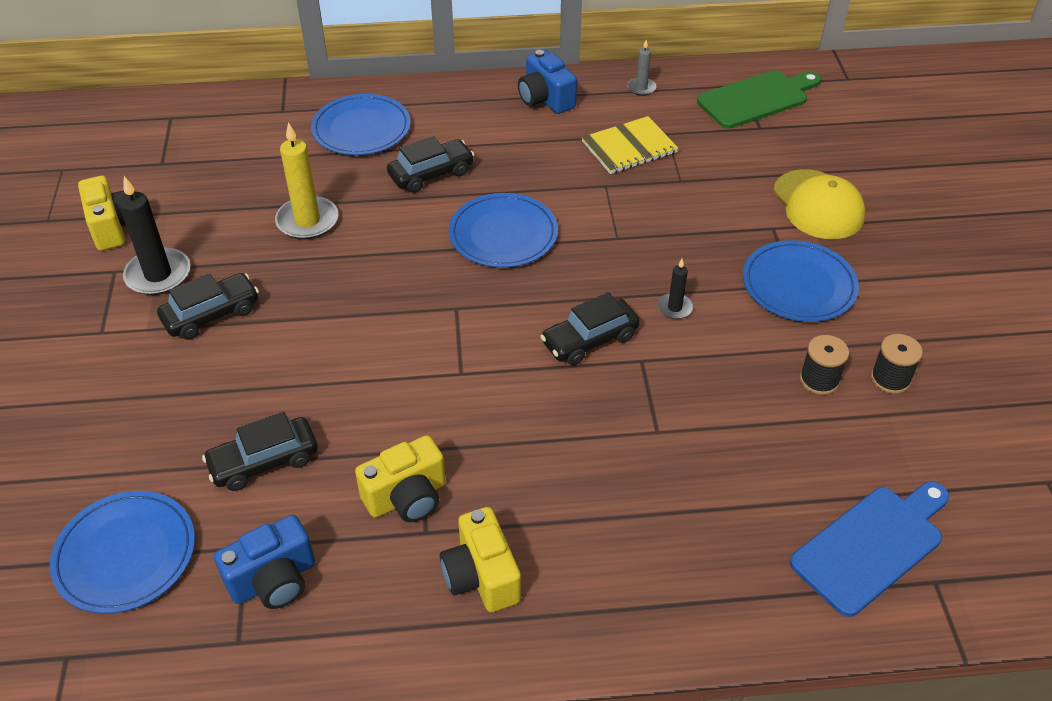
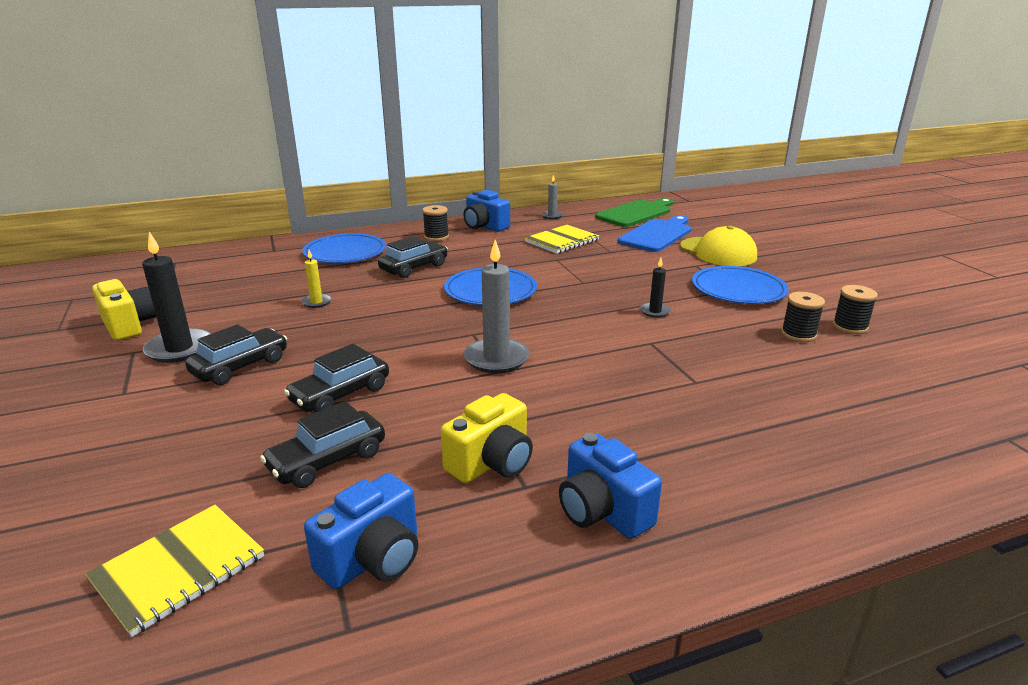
camera: 15 degrees left, 20 degrees down
blue plate [50,491,195,614] -> yellow notebook [85,505,264,637]
yellow candle [275,122,338,240] -> yellow candle [301,250,331,308], size x0.53
yellow camera [440,507,521,612] -> blue camera [559,433,662,539]
black car [540,292,640,365] -> black car moved to [284,344,389,413]
blue cutting board [790,481,949,617] -> blue cutting board moved to [618,215,691,252]
none -> black spool [422,205,449,241]
none -> grey candle [464,240,529,373]

